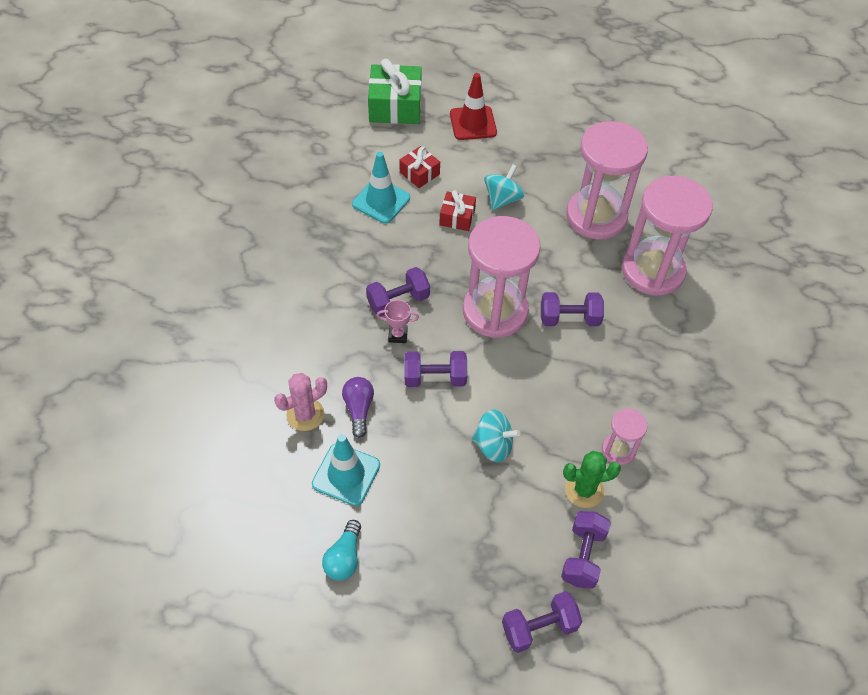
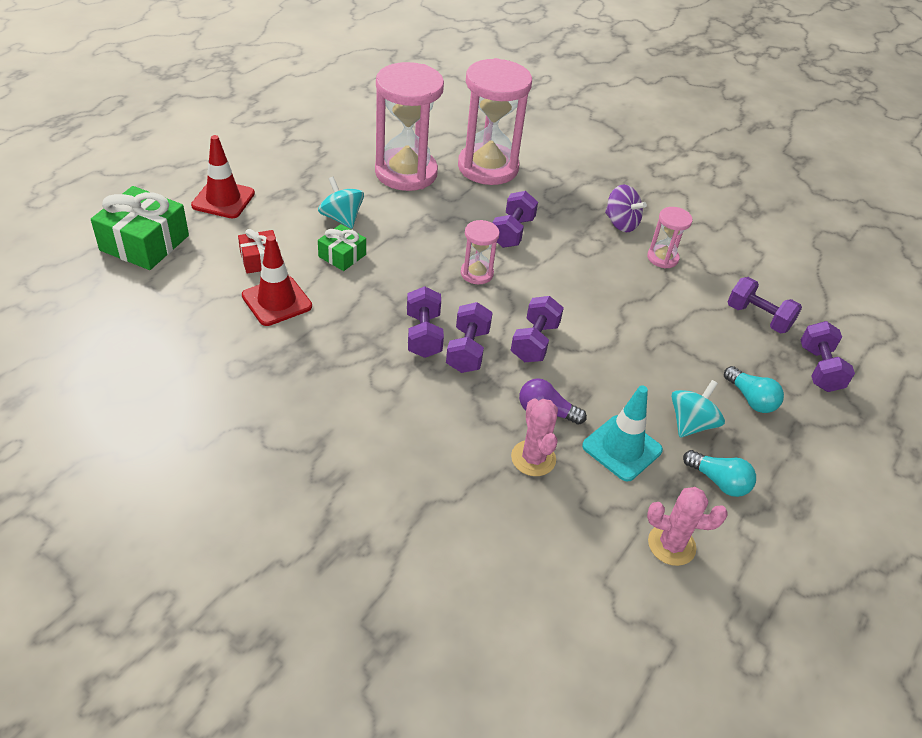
camera: 70 degrees left, 10 degrees down
turquoise traffic cone [352,152,410,224] -> red traffic cone [242,236,312,326]
pink trophy [376,300,419,343] -> purple dumbbell [446,302,493,373]
red gift [439,190,476,231] -> green gift [318,224,366,271]
pink hourglass [463,216,541,338] -> pink hourglass [461,220,500,284], size x0.47
turquoise spinning top [472,410,521,463] -> turquoise spinning top moved to [671,380,725,438]
green cactus [563,451,621,508] -> none
none -> purple spinning top [605,185,647,232]
none -> pink cactus [647,487,728,566]
none -> turquoise light bulb [724,366,784,413]

